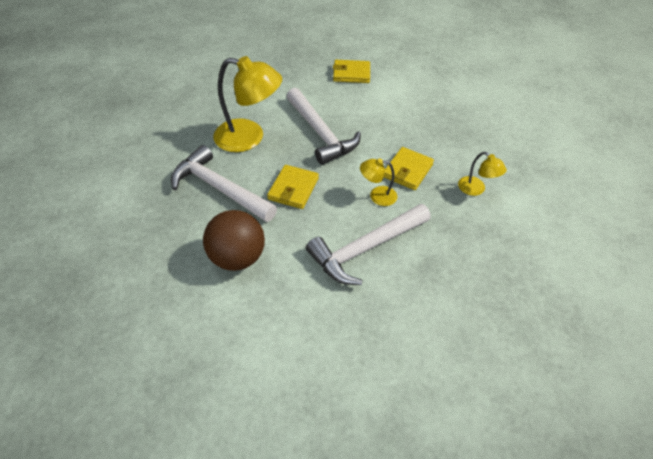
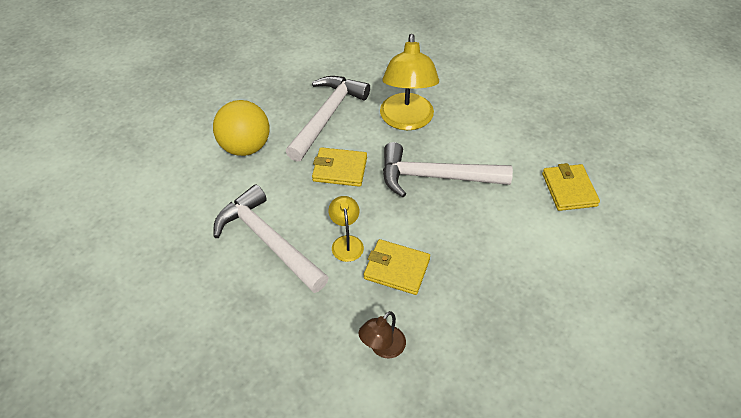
camera: 80 degrees right, 0 degrees up
brown ball [203,210,265,271] -> yellow ball [213,100,270,156]
white hammer [286,88,361,165] -> white hammer turned 45 degrees clockwise [383,142,513,197]
yellow lamp [458,152,507,196] -> brown lamp [358,311,406,358]

